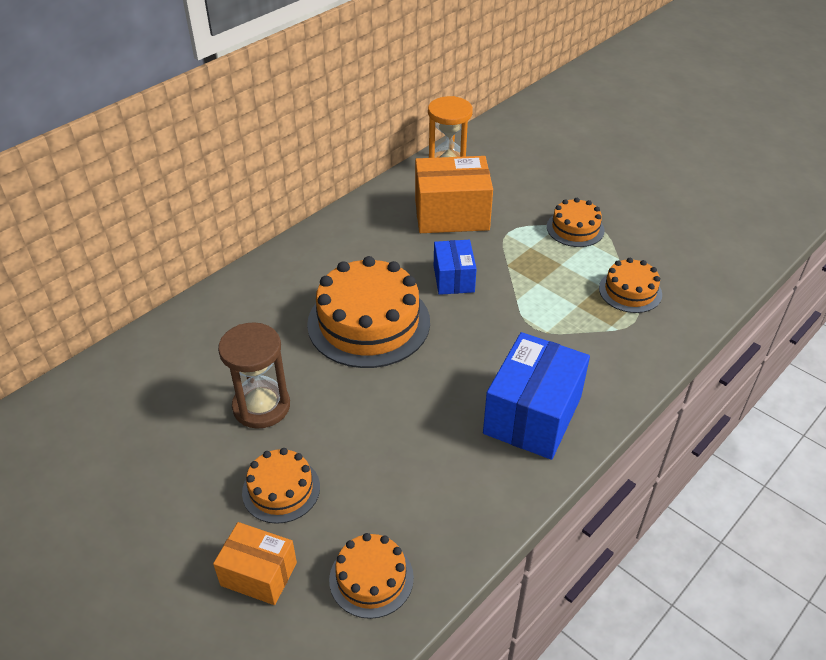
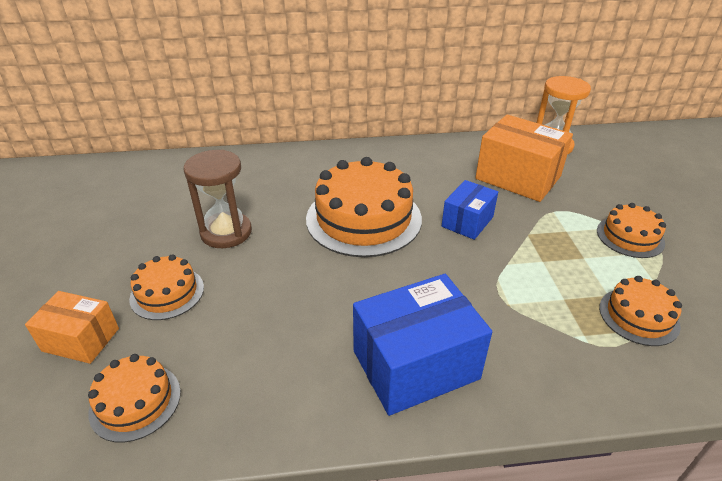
camera: 40 degrees right, 5 degrees down
orange box [213,522,297,605] -> orange box turned 45 degrees counterclockwise [25,291,119,364]

